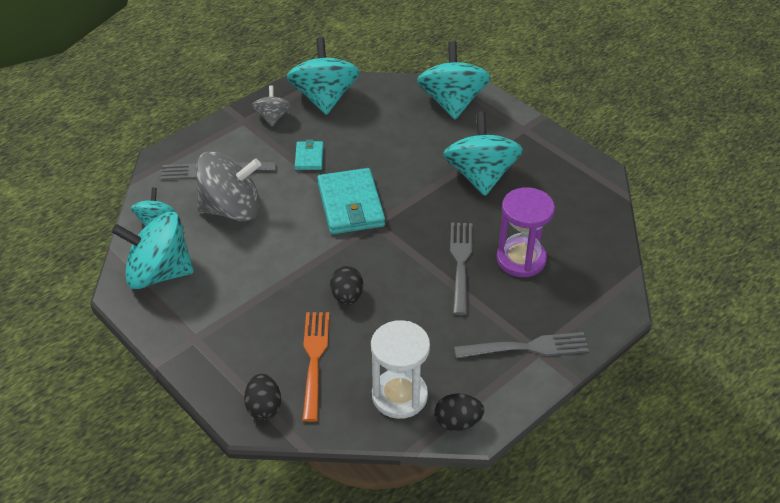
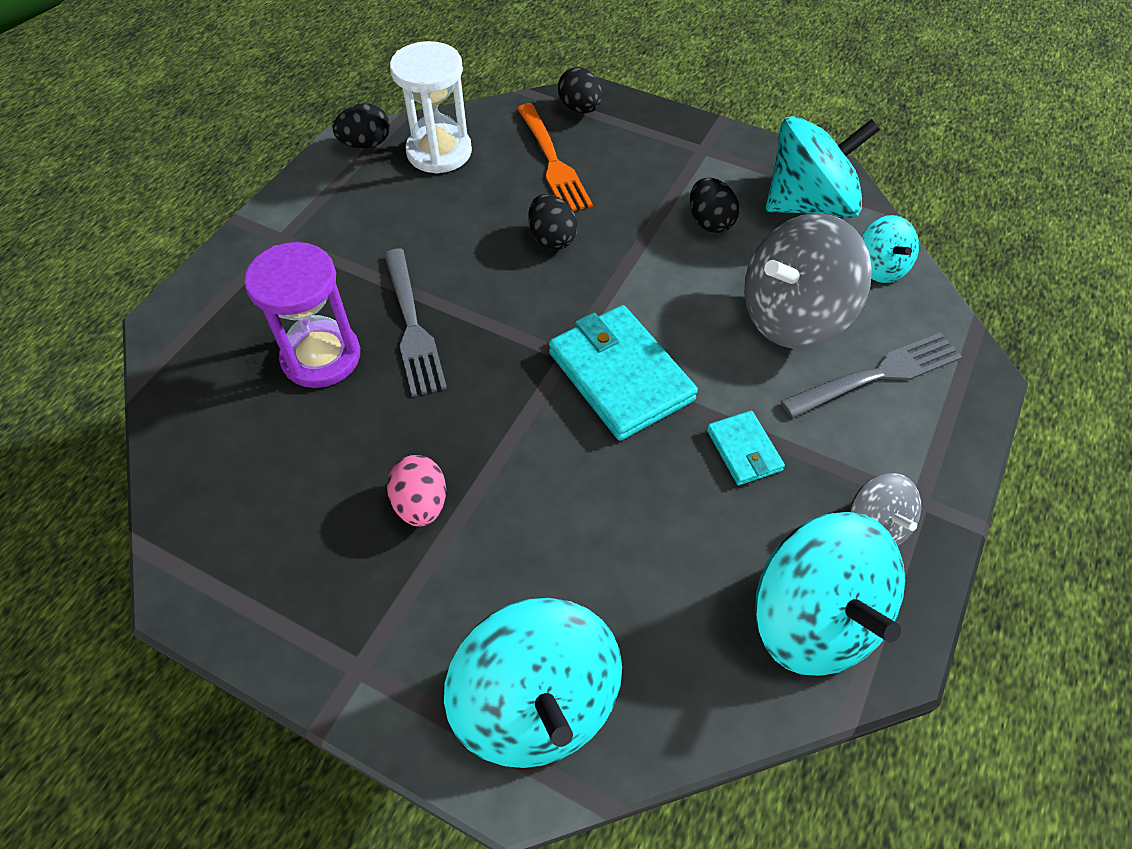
camera: 160 degrees right, 10 degrees up
turquoise spinning top [443,112,523,196] -> pink egg [387,455,446,527]
grey fork [454,332,589,358] -> none
none -> black egg [690,178,739,233]

